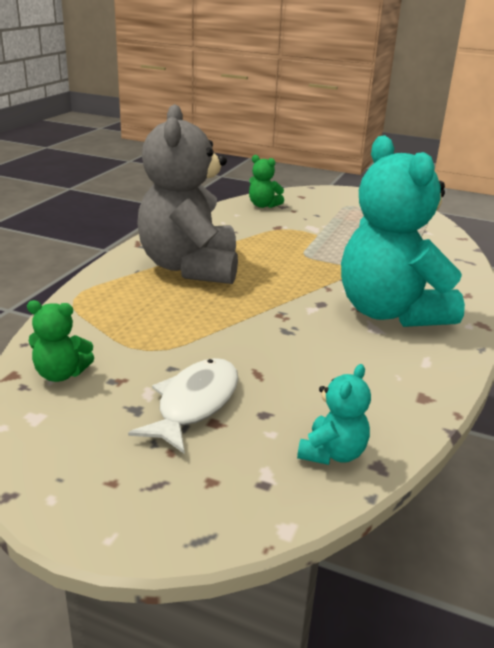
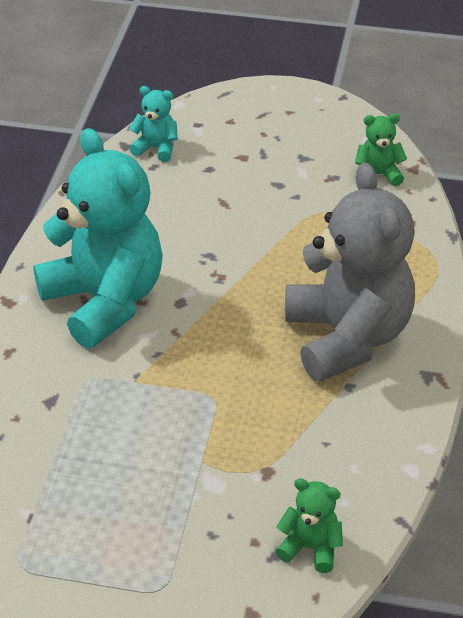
camera: 170 degrees right, 15 degrees up
white fish [128,358,238,453] -> none
turquoise teddy bear [297,364,371,465] -> turquoise teddy bear turned 90 degrees clockwise [129,86,178,162]

